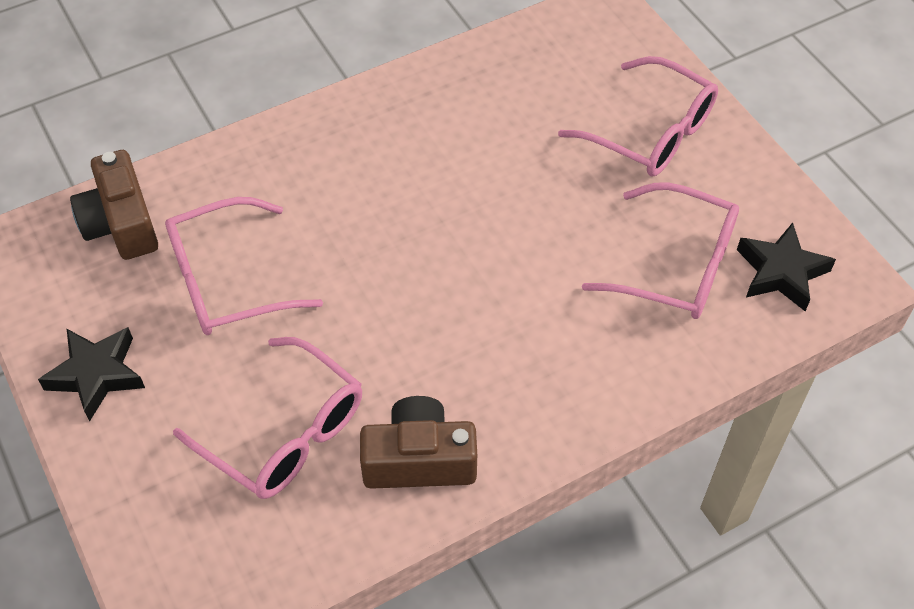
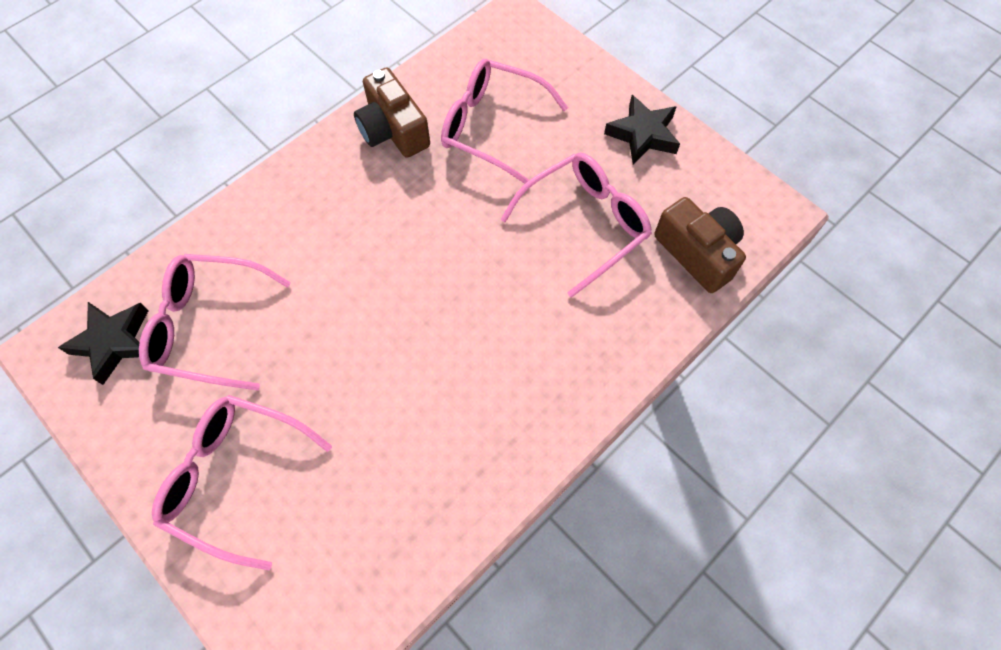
camera: 165 degrees right, 10 degrees up
brown camera [360,396,477,489] -> brown camera turned 75 degrees clockwise [354,67,430,158]

